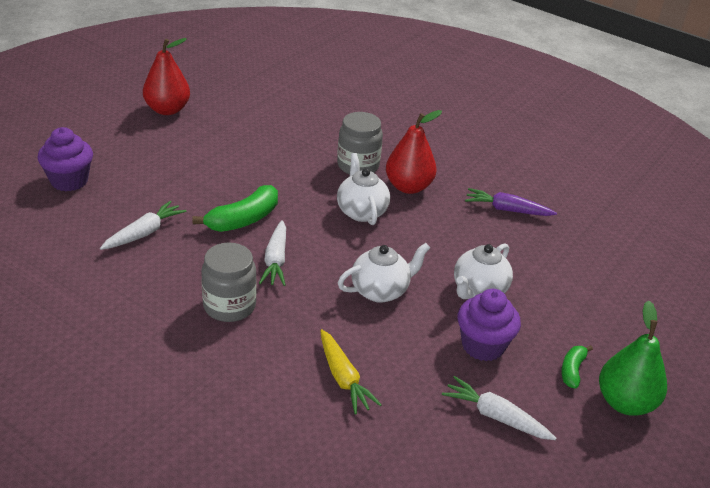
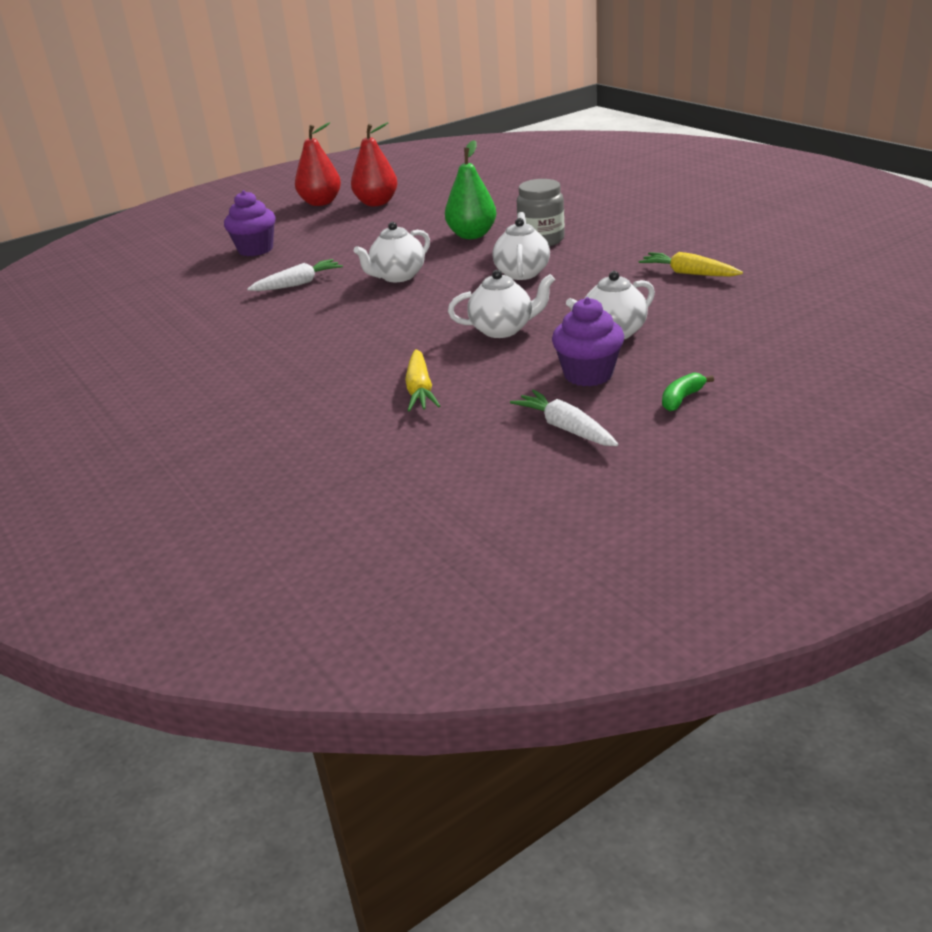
camera: 25 degrees right, 5 degrees down
green banana [192,185,278,232] -> white teapot [354,222,430,282]
grey jar [201,243,257,322] -> none
white carrot [259,220,286,286] -> none
red pear [386,110,442,194] -> red pear moved to [295,122,341,206]
purple carrot [465,188,557,216] -> yellow carrot [639,252,743,277]
green pear [599,301,667,416] -> green pear moved to [445,140,496,239]

